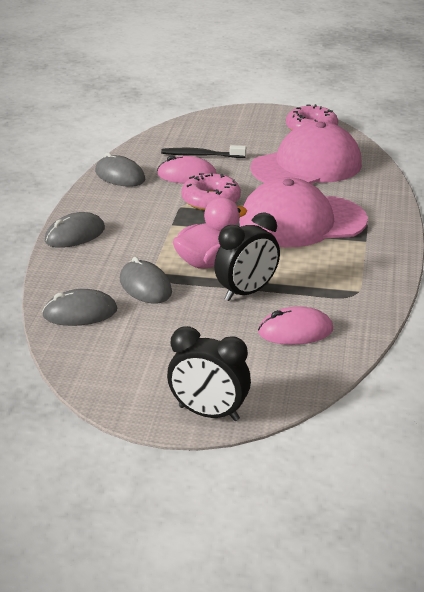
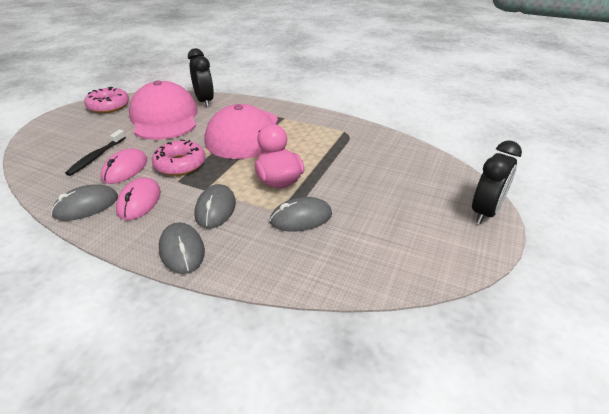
camera: 75 degrees left, 5 degrees up
grey mouse [42,289,117,326] -> grey mouse moved to [195,184,236,229]
black clock [214,212,280,301] -> black clock moved to [188,48,214,107]
pink mouse [258,306,333,345] -> pink mouse moved to [116,177,161,220]

